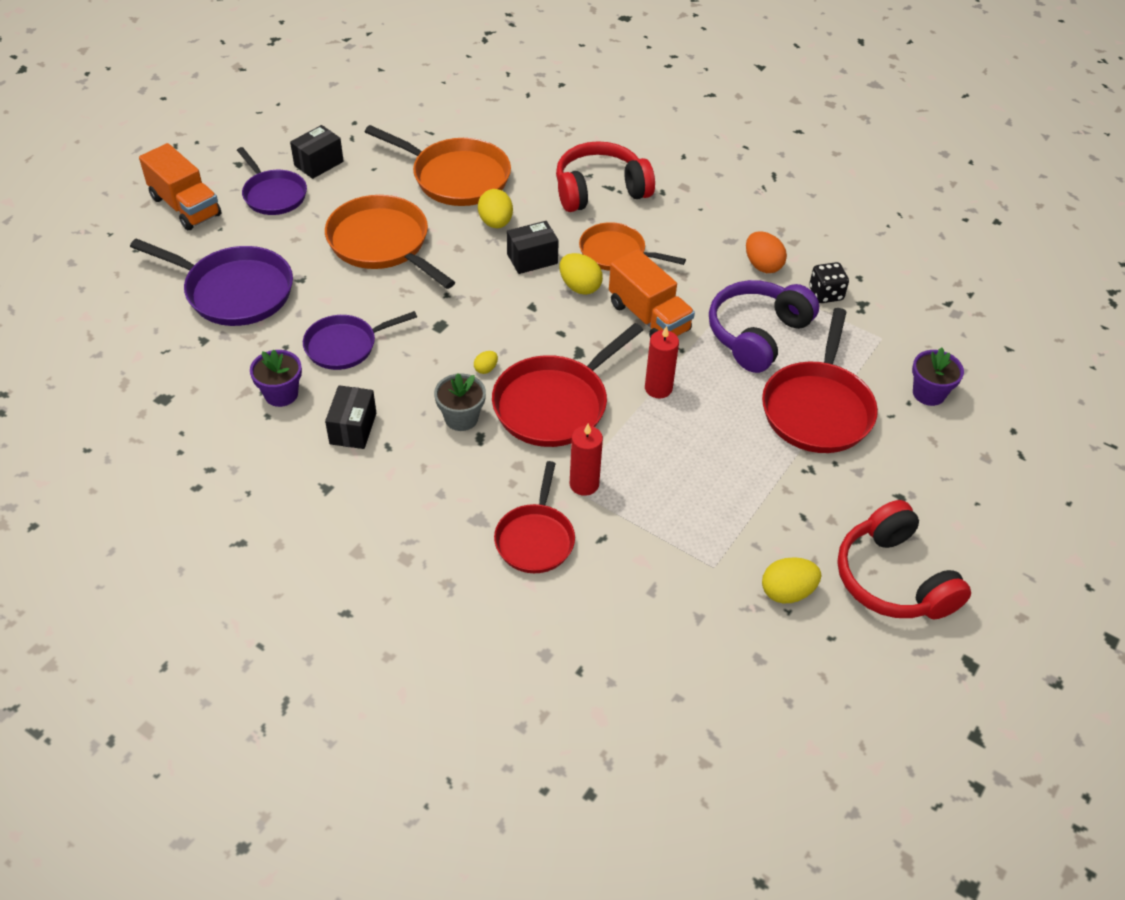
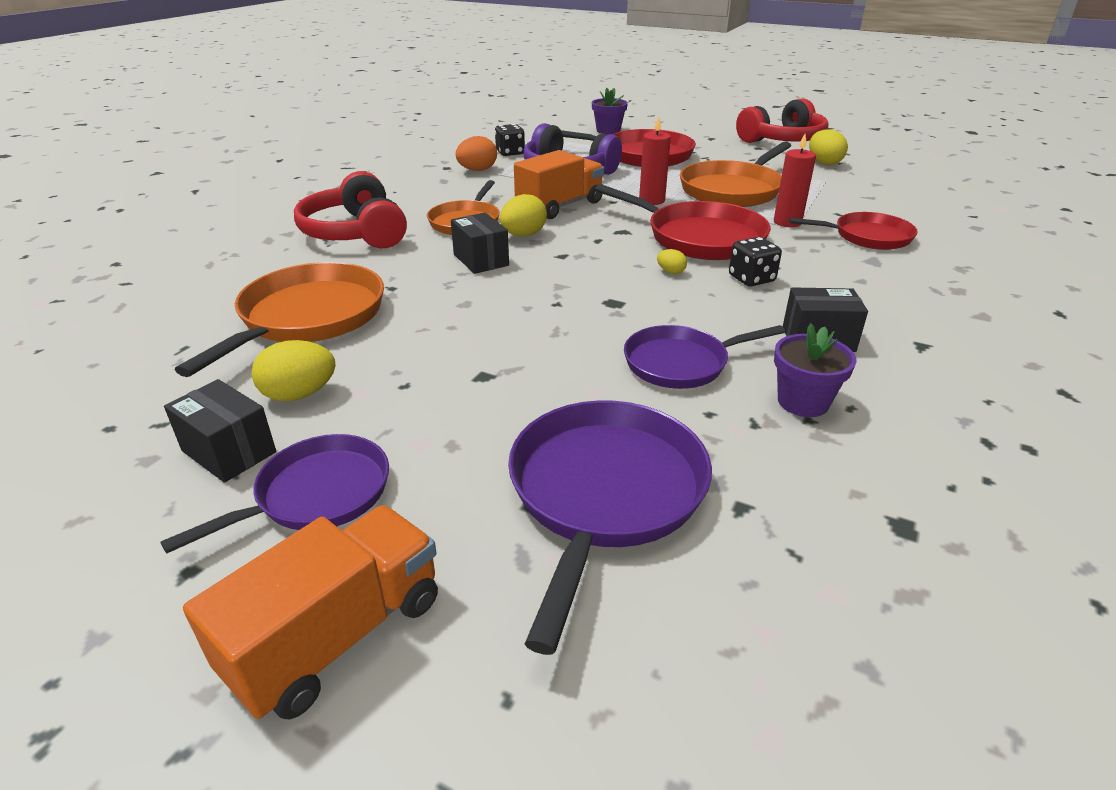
camera: 95 degrees left, 15 degrees down
purple pan [303,311,417,370] -> purple pan turned 105 degrees clockwise [624,325,785,389]
orange pan [325,195,455,289] -> orange pan moved to [680,142,791,207]
grey flower pot [434,373,486,431] -> black dice [729,237,782,287]
yellow egg [478,189,513,228] -> yellow egg moved to [251,340,336,401]

